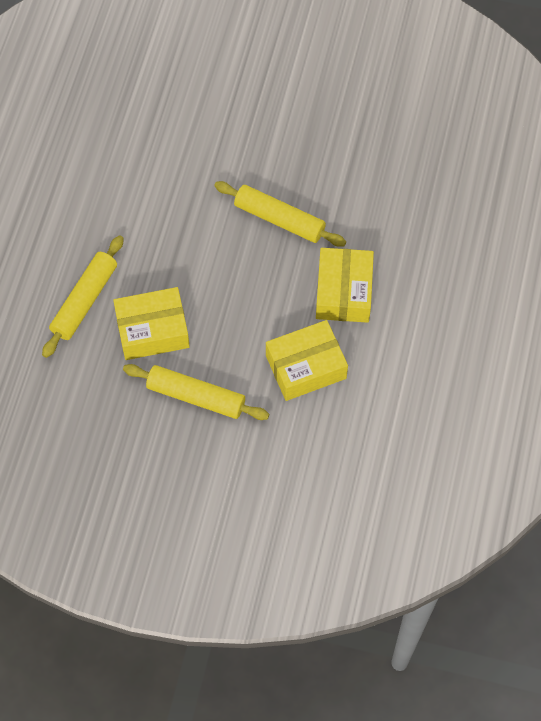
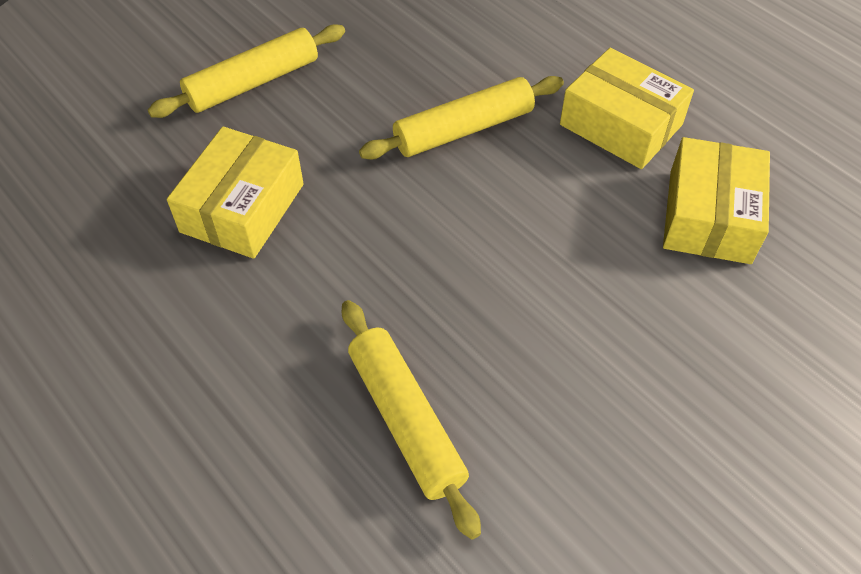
camera: 55 degrees left, 10 degrees down
yellow box [113,287,190,360] -> yellow box moved to [167,126,304,259]
yellow rolling pin [123,364,269,420] -> yellow rolling pin moved to [148,24,345,118]

